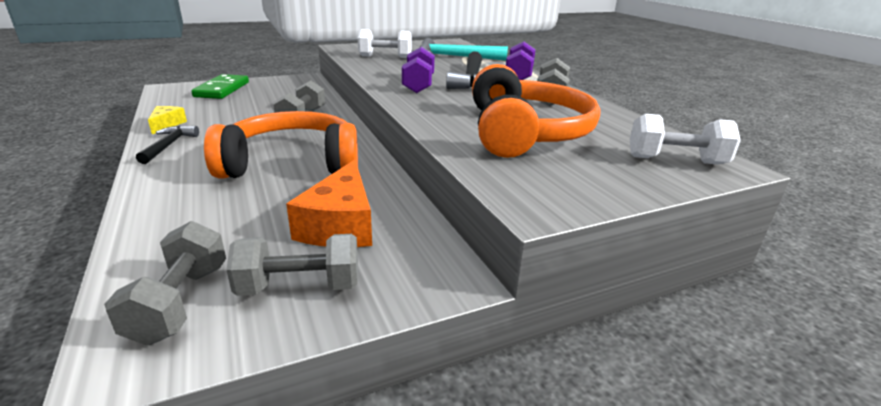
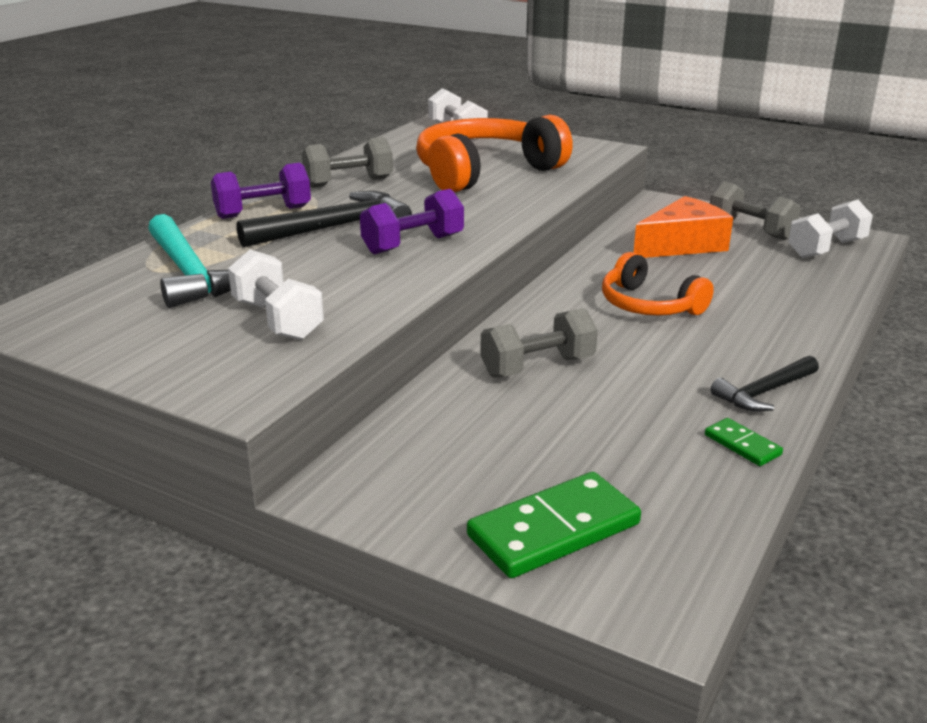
camera: 125 degrees left, 0 degrees up
grey dumbbell [104,221,226,346] -> white dumbbell [788,200,873,258]
yellow cheese [148,106,187,134] -> green domino [705,418,783,466]
orange headphones [204,111,358,179] -> orange headphones [602,252,714,316], size x0.59

